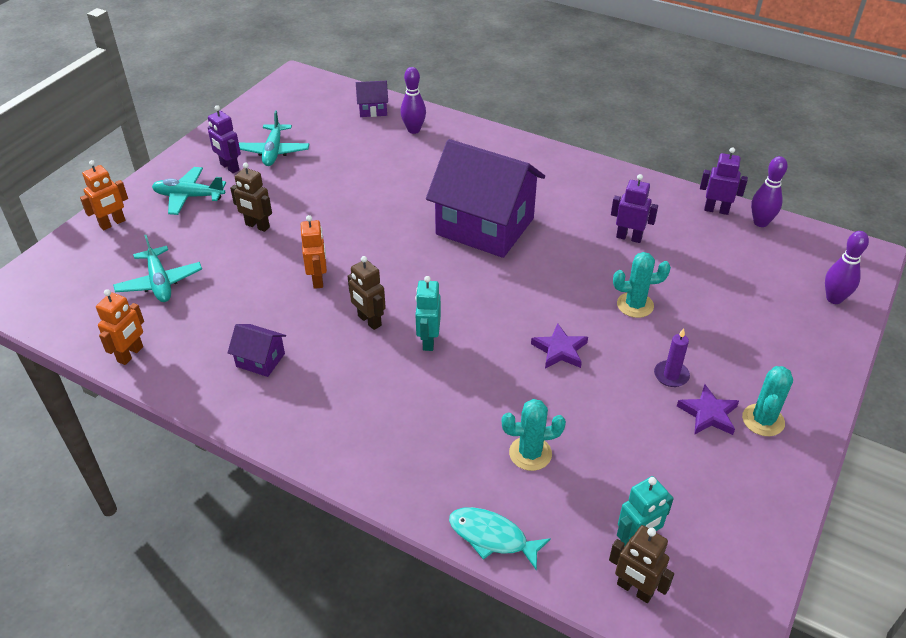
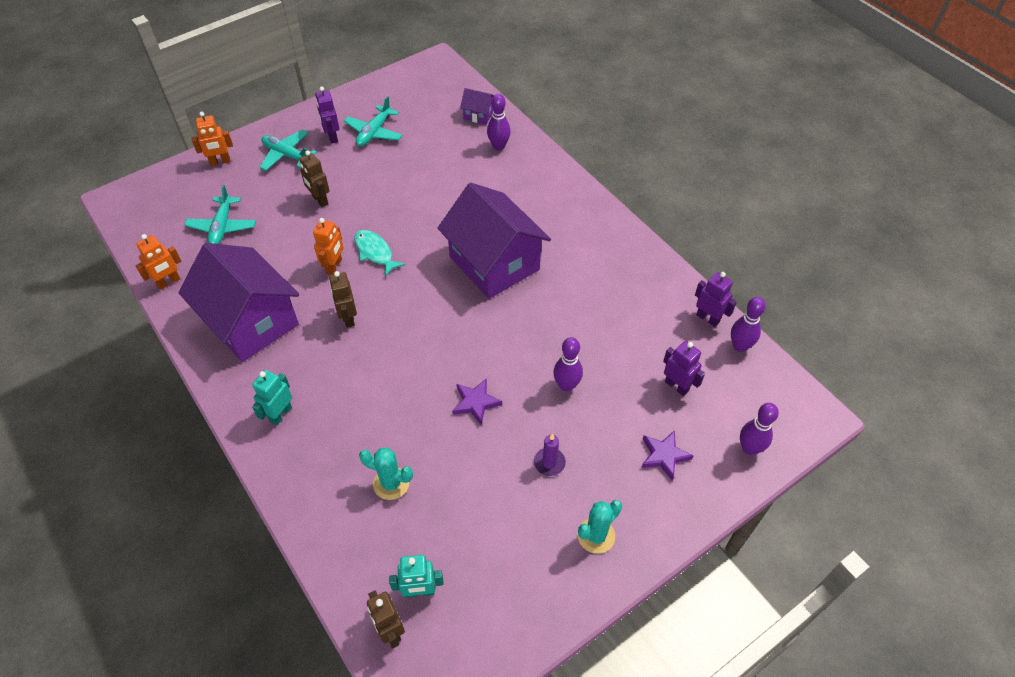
camera: 25 degrees right, 10 degrees up
purple house [227,324,286,377] -> purple house [179,243,299,362], size x2.40
turquoise robot [415,276,441,351] -> turquoise robot moved to [252,370,292,426]
turquoise fish [449,507,551,570] -> turquoise fish moved to [354,230,405,277]
purple robot [611,174,658,243] -> purple robot moved to [663,341,705,396]
turquoise cactus [613,252,671,318] -> purple bowling pin [553,337,583,392]
purple star [677,384,739,435] -> purple star moved to [641,430,693,481]

